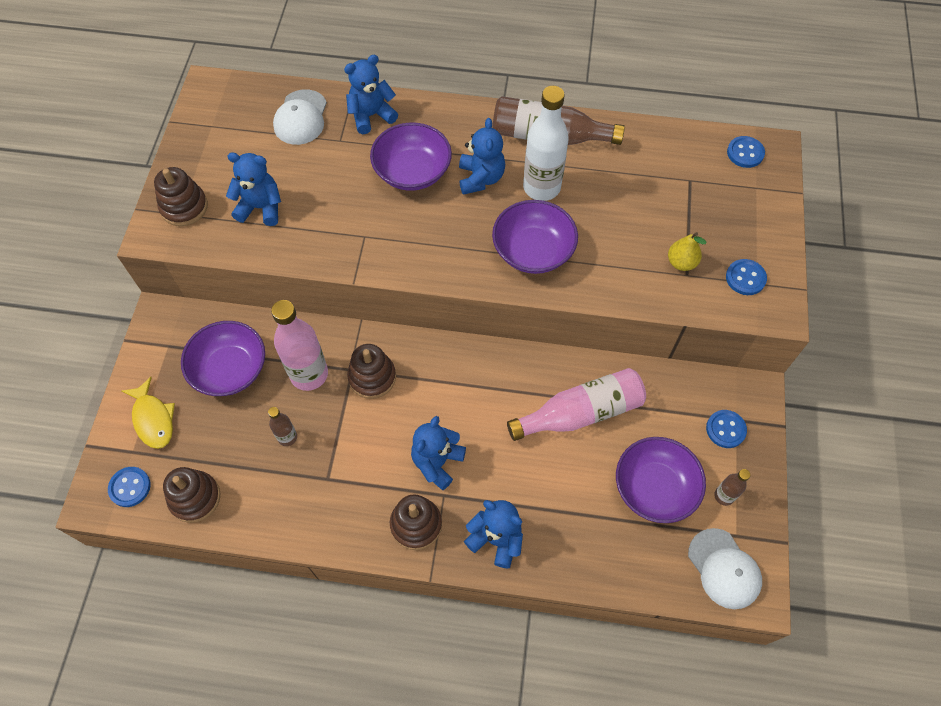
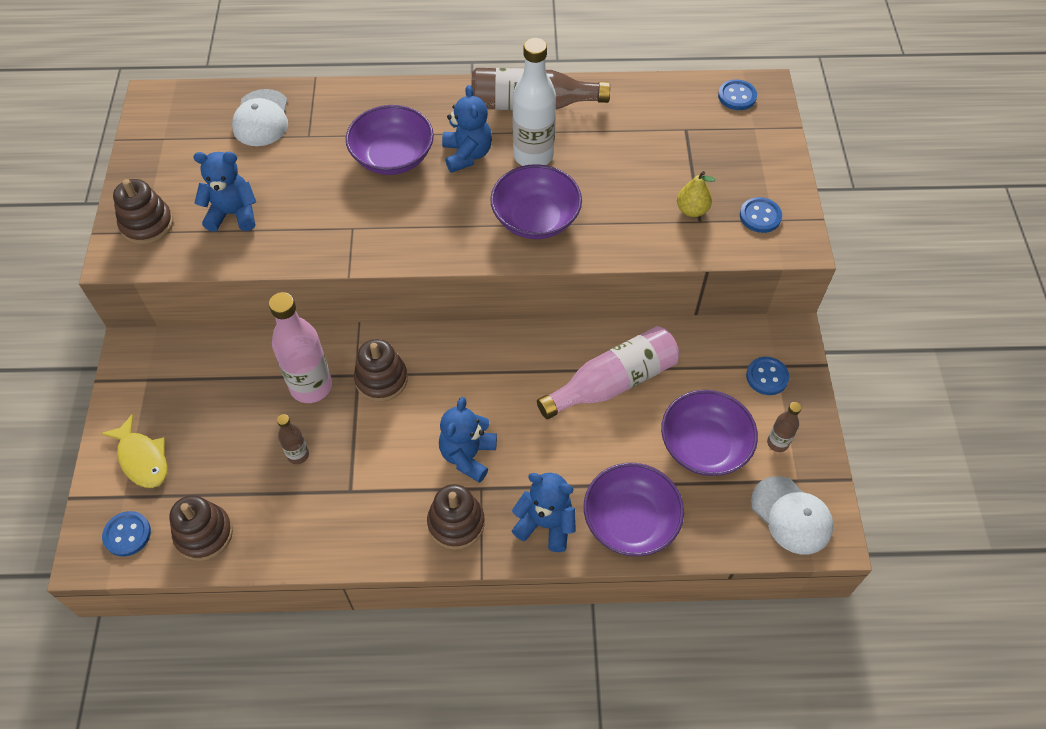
camera: 10 degrees left, 5 degrees down
purple bowl [181,321,265,396] -> purple bowl moved to [584,463,684,556]
blue teddy bear [344,55,398,134] -> none

